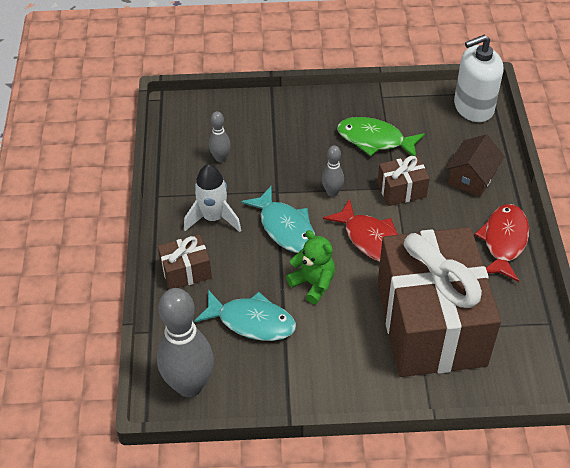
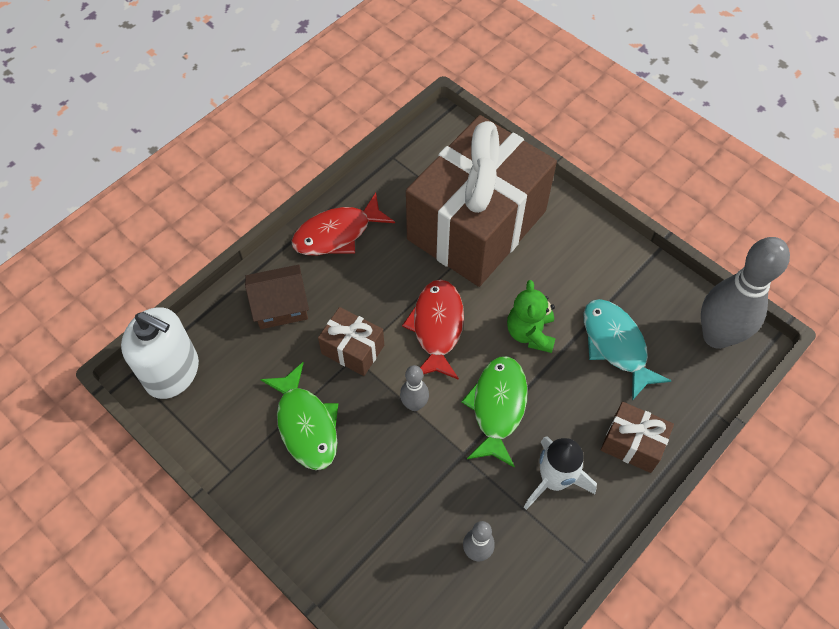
camera: 135 degrees left, 10 degrees up
turquoise fish [241,185,315,253] -> green fish [461,356,528,468]

